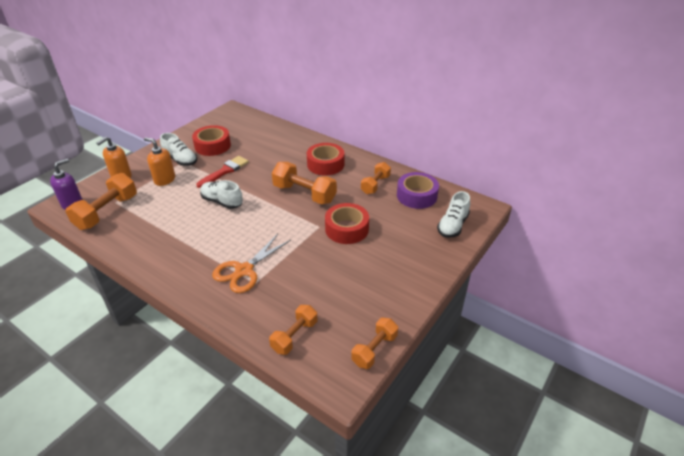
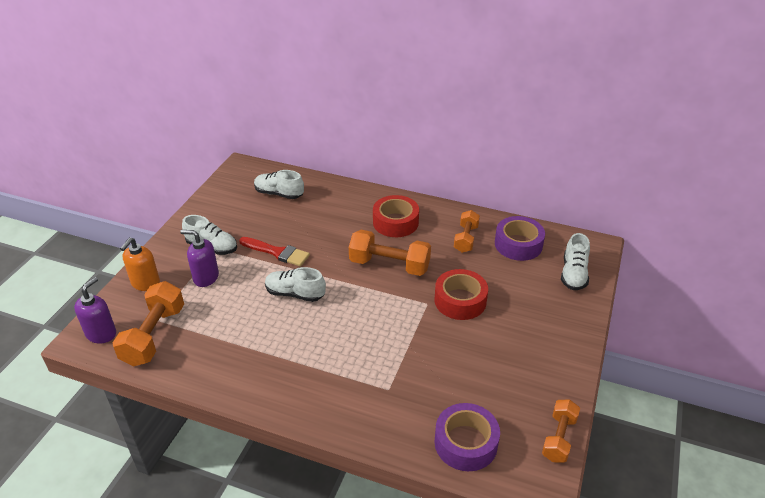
camera: 15 degrees left, 0 degrees up
orange soap dispenser [144,137,175,186] -> purple soap dispenser [180,230,219,287]
red tape [192,125,231,156] -> none
red brush [196,156,249,188] -> red brush turned 90 degrees clockwise [239,237,310,266]
orange scissors [212,234,291,293] -> none
orange dumbbell [269,305,317,355] -> purple tape [435,403,500,471]
none -> white shoe [254,170,304,199]

